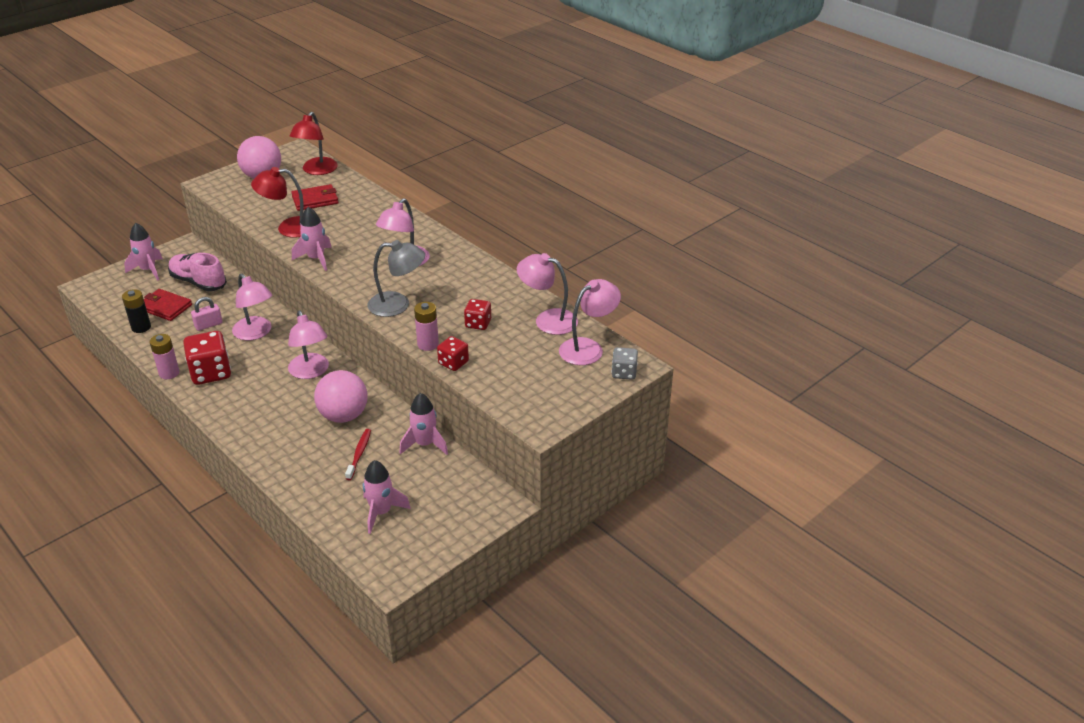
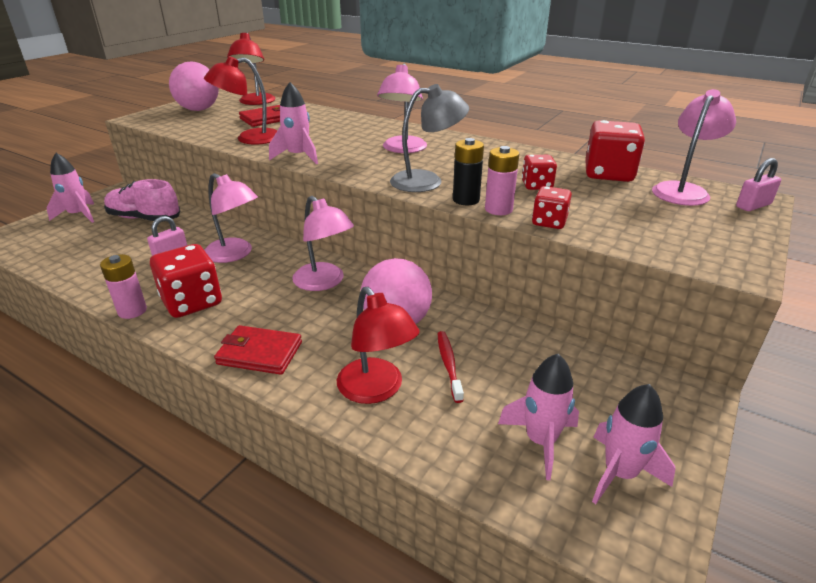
camera: 15 degrees left, 5 degrees down
black battery [122,289,151,333] -> black battery moved to [453,138,484,205]
red wallet [144,289,192,321] -> red wallet moved to [214,325,302,375]
pink rocket [400,393,448,455] -> pink rocket moved to [592,384,675,504]
pink lamp [517,253,578,335] -> red dice [585,120,645,182]
grey dice [612,347,638,380] -> pink padlock [736,158,781,211]
none -> red lamp [337,287,419,404]

